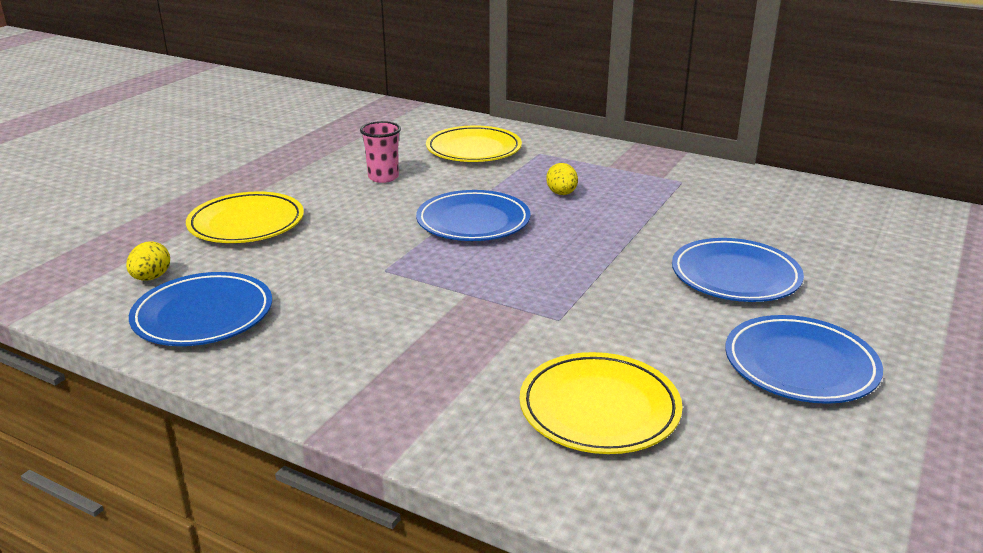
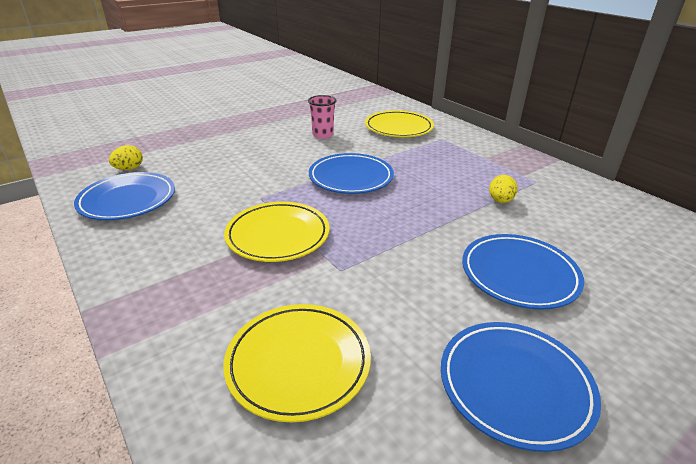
camera: 25 degrees right, 5 degrees up
yellow plate [186,192,304,243] -> yellow plate moved to [224,202,330,262]
yellow egg [546,163,578,195] -> yellow egg moved to [489,175,518,203]

